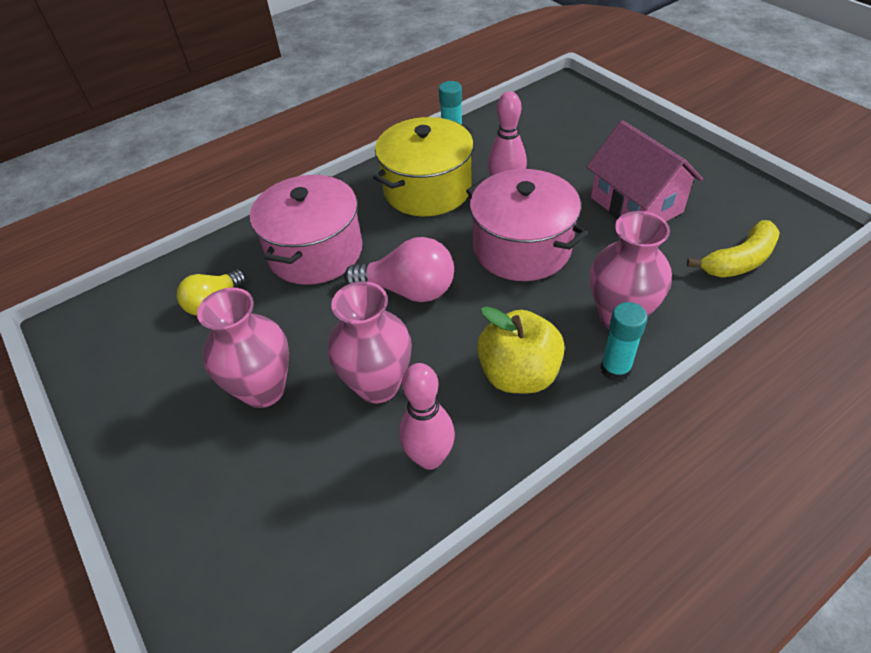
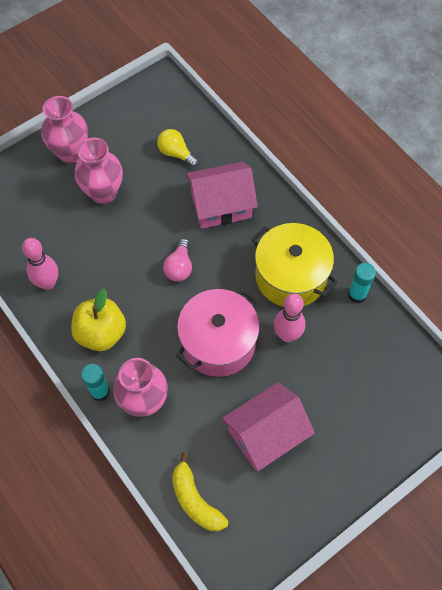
camera: 85 degrees right, 15 degrees up
pink pot [250,175,363,285] -> pink house [186,162,258,229]
pink vase [328,281,412,403] -> pink vase moved to [41,96,88,164]
pink light bulb [344,237,454,302] -> pink light bulb [163,238,192,282], size x0.65

